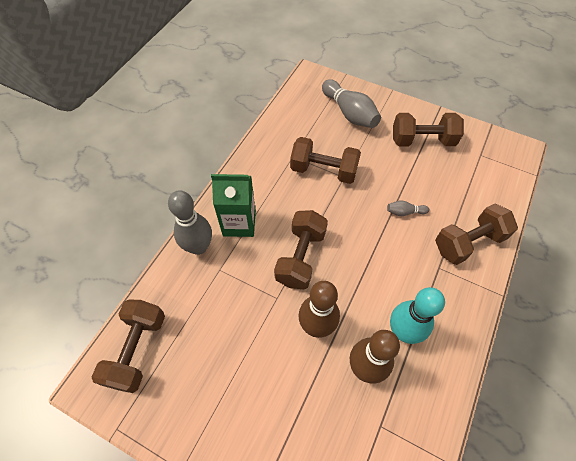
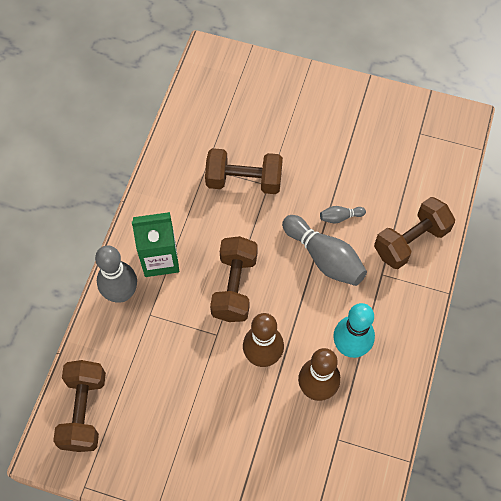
camera: 10 degrees left, 5 degrees up
grey bowling pin [322,79,381,128] -> grey bowling pin moved to [282,215,367,286]
brown dumbbell [393,113,464,146] -> none

